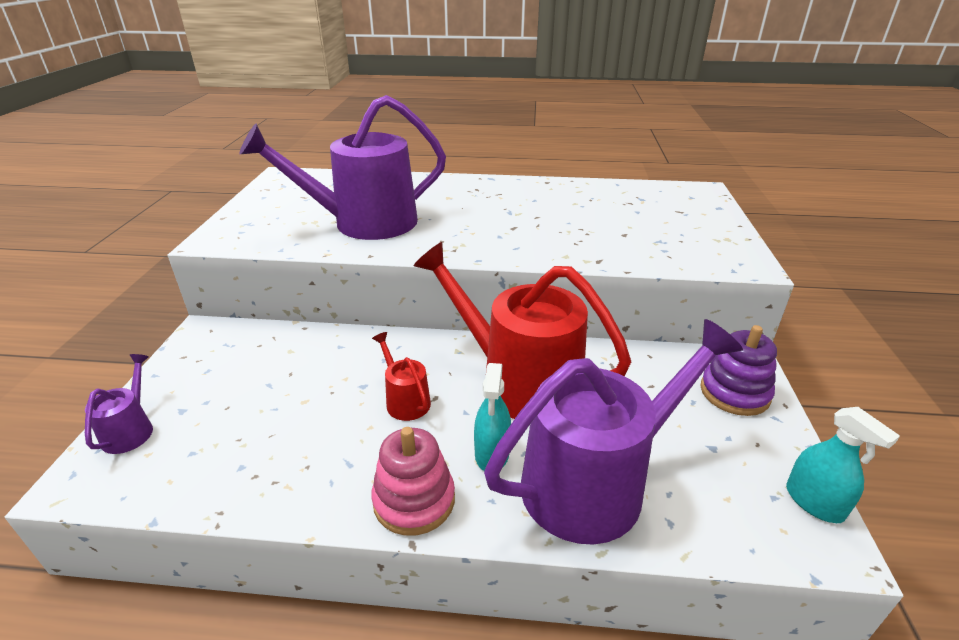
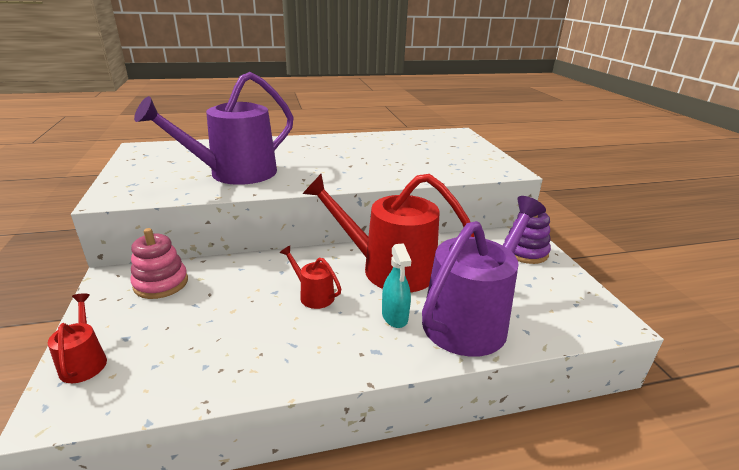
camera: 20 degrees left, 5 degrees down
purple watering can [85,354,153,454] -> red watering can [48,294,107,383]
pink stacking toy [371,427,455,536] -> pink stacking toy moved to [131,228,188,299]
turquoise spray bottle [786,407,900,523] -> none

